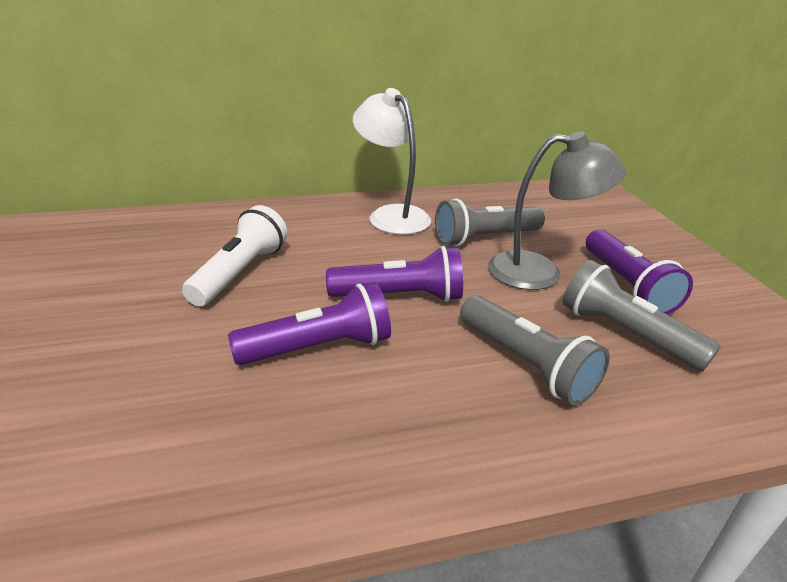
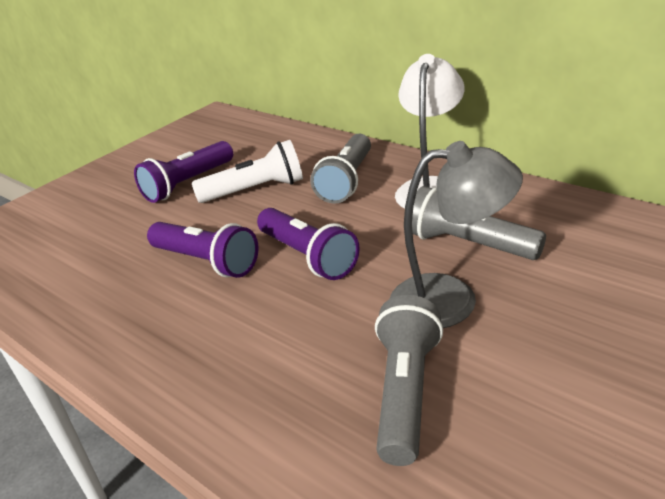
camera: 60 degrees right, 0 degrees up
grey flashlight [460,295,610,406] -> grey flashlight moved to [310,134,371,204]
grey lamp [488,132,626,290] -> grey lamp turned 60 degrees counterclockwise [390,141,523,328]
purple flashlight [586,229,693,315] -> purple flashlight moved to [134,141,233,203]

